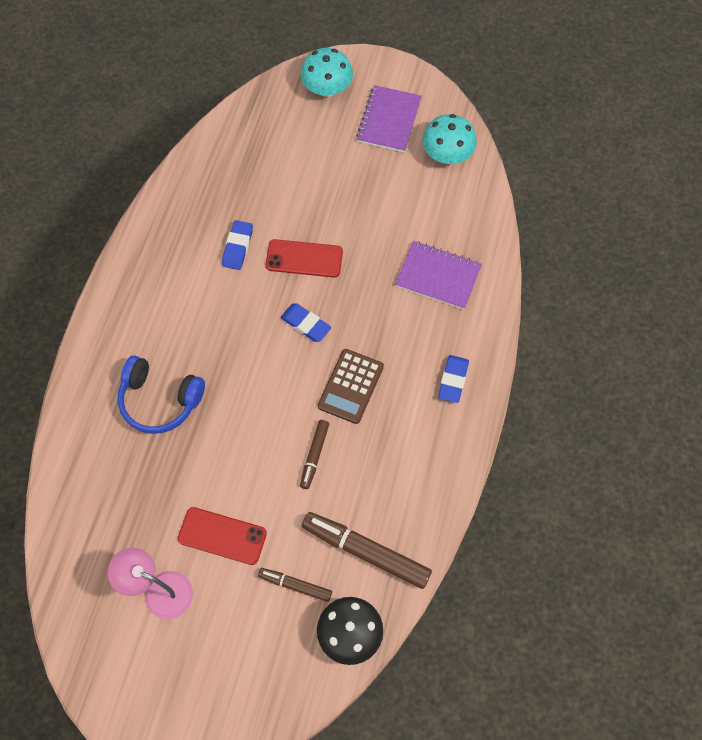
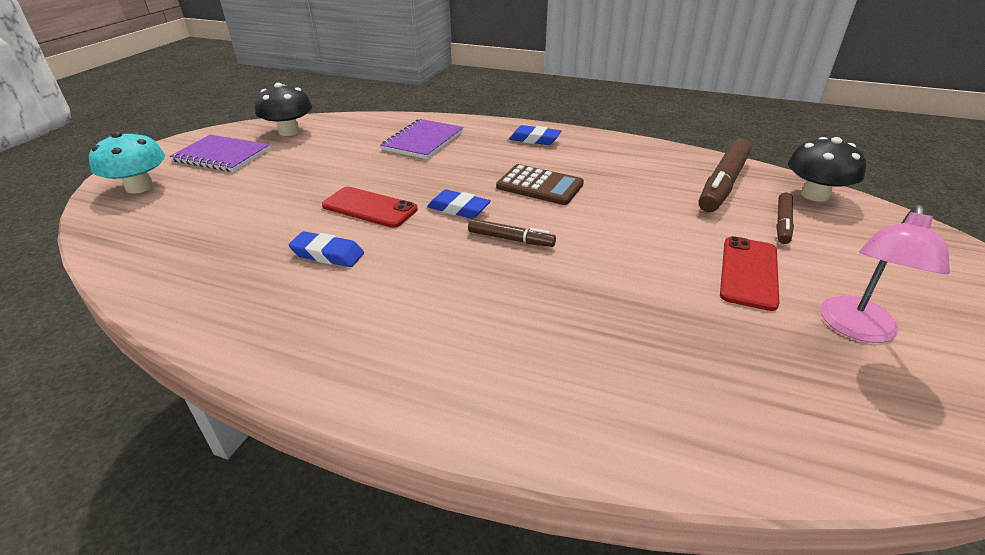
camera: 85 degrees left, 30 degrees down
blue headphones [118,356,205,434] -> none
red phone [265,239,343,278] -> red phone turned 75 degrees counterclockwise [322,187,418,228]
blue eraser [280,303,331,342] -> blue eraser turned 75 degrees clockwise [427,190,491,219]
brown marker [300,420,329,489] -> brown marker moved to [468,219,556,247]
turquoise mushroom [423,114,477,164] -> black mushroom [255,83,312,136]

